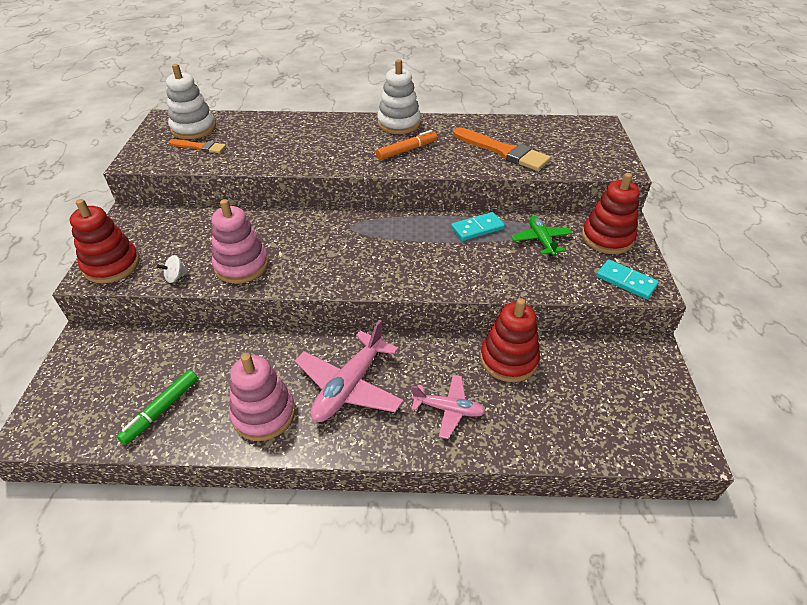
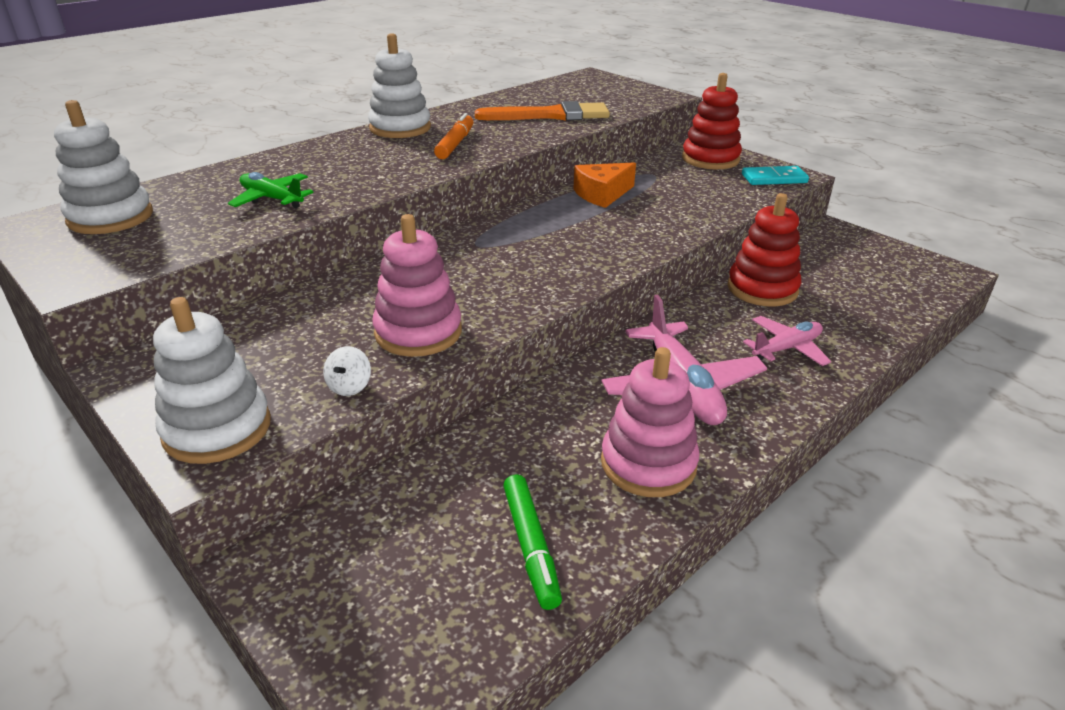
camera: 45 degrees left, 10 degrees down
red stacking toy [70,199,140,283] -> white stacking toy [153,297,271,464]
orange brush [169,139,226,153] -> none
turquoise domino [451,212,505,241] -> orange cheese [574,162,636,208]
green plane [511,216,572,256] -> green plane moved to [228,172,314,208]

